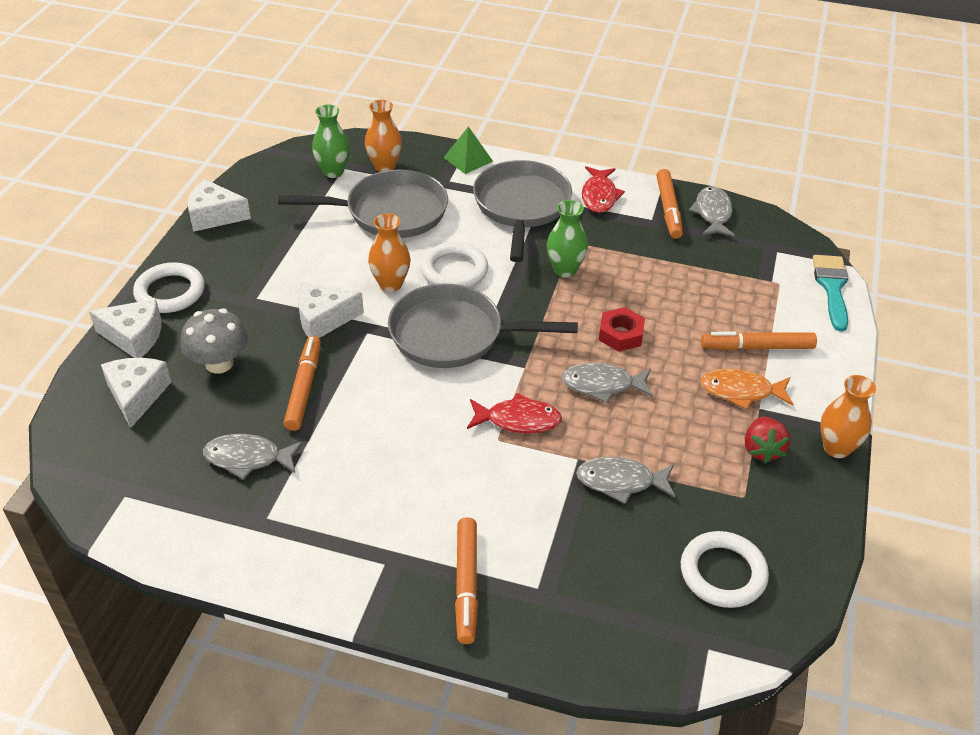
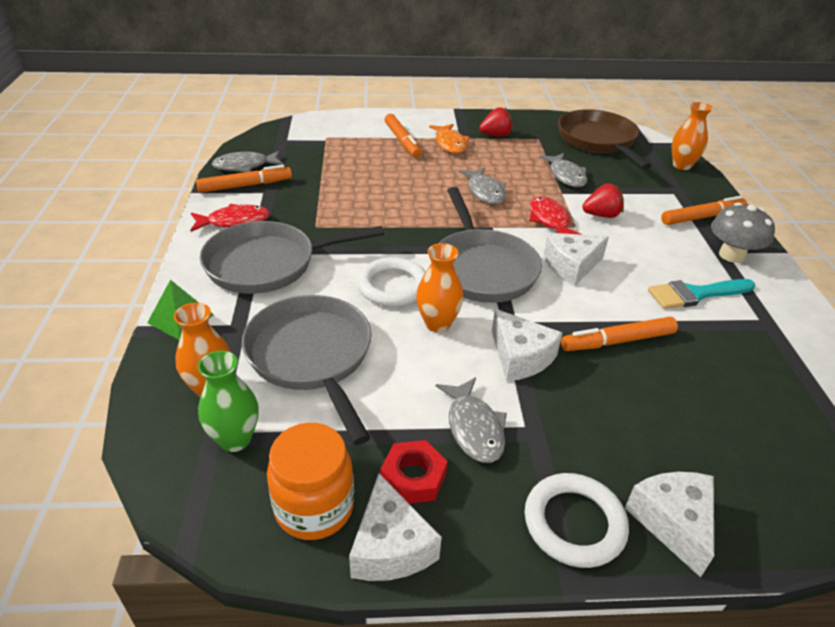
camera: 110 degrees left, 5 degrees down
white cheese [101,358,171,428] -> white cheese moved to [544,233,609,286]
grey mushroom [181,308,248,374] -> grey mushroom moved to [711,203,775,263]
grey fish [203,434,303,480] -> grey fish moved to [436,377,507,463]
green vase [547,200,588,278] -> none
red nut [599,307,645,352] -> red nut moved to [380,440,448,504]
white ring [681,531,769,608] -> brown pan [558,109,652,169]
turquoise brush [813,255,848,332] -> turquoise brush moved to [648,279,755,309]
orange vase [820,375,876,458] -> orange vase moved to [672,102,713,170]
none -> orange jar [267,423,354,540]
none -> red strawberry [582,183,624,218]

